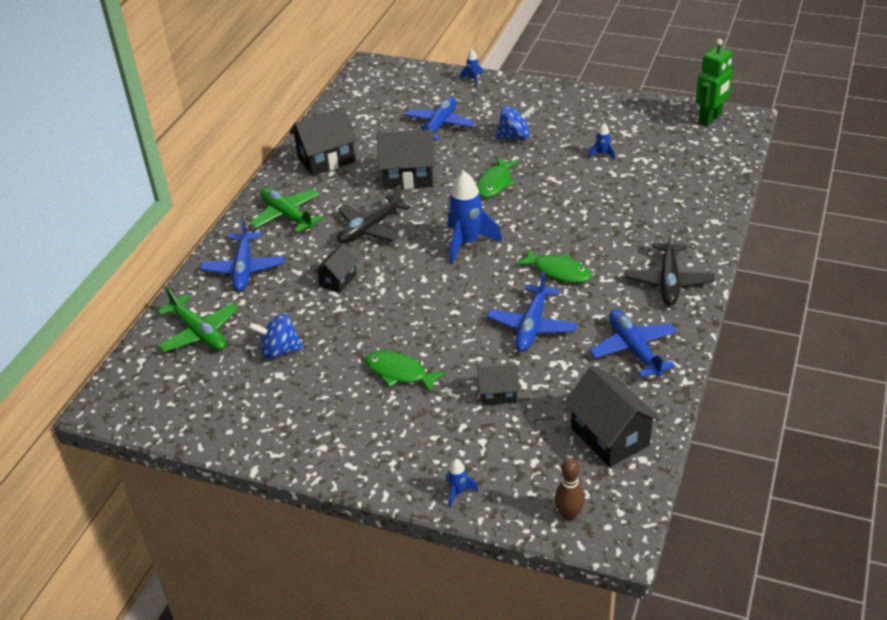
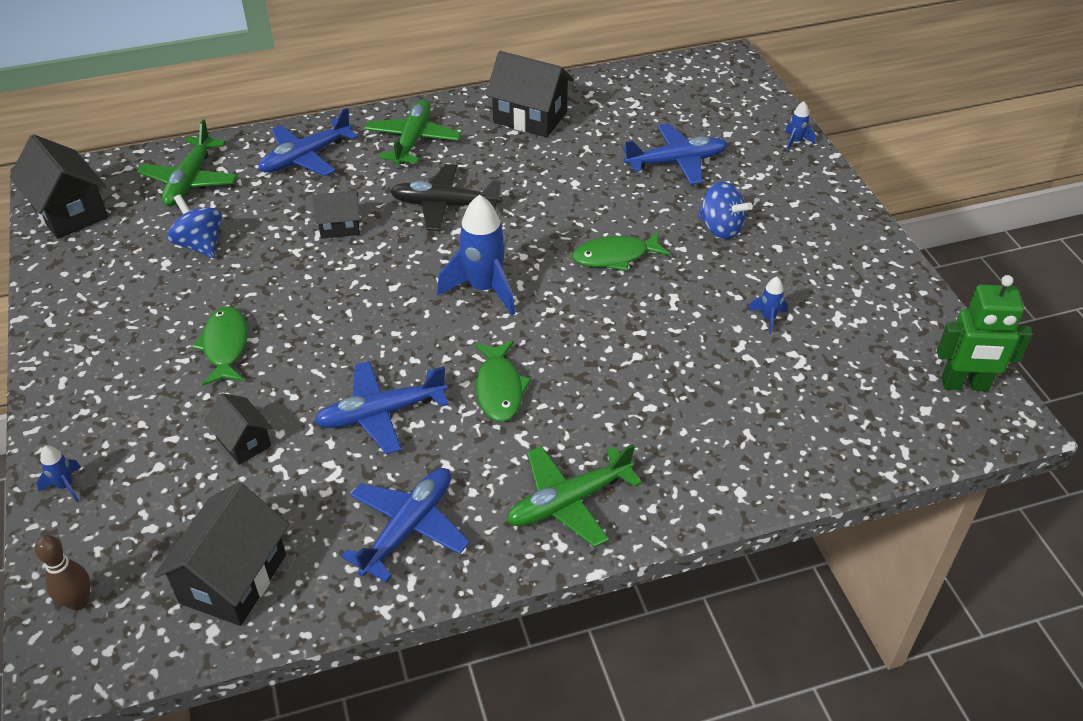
camera: 50 degrees right, 5 degrees up
black house [377,130,435,190] -> black house moved to [10,134,108,239]
black plane [626,228,715,305] -> green plane [507,444,642,547]

